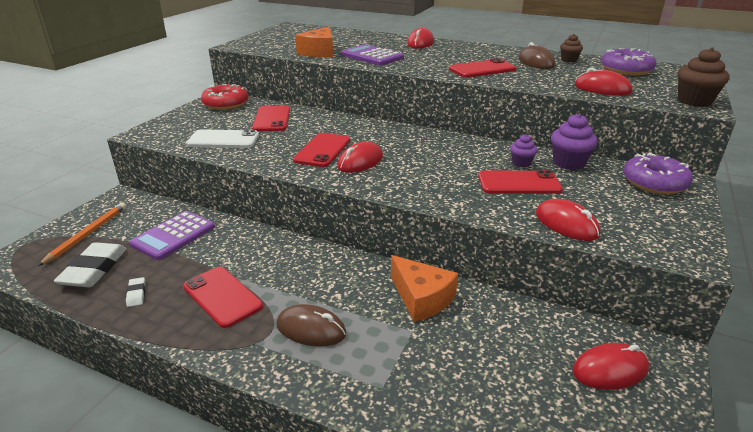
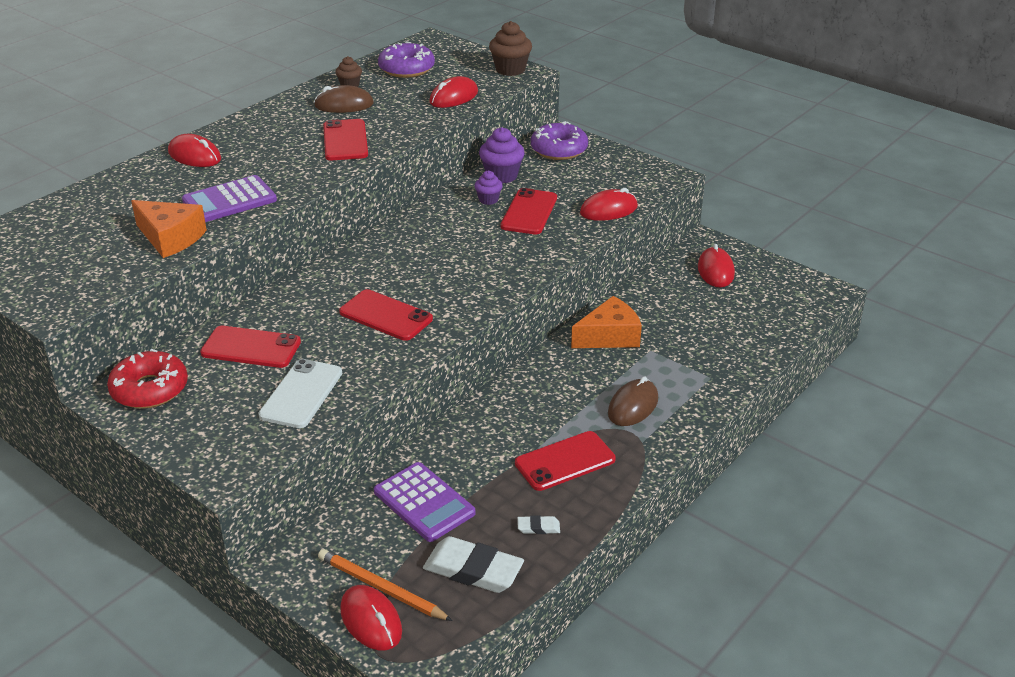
camera: 75 degrees left, 5 degrees up
red mouse [337,141,383,173] -> red mouse moved to [340,585,402,650]

